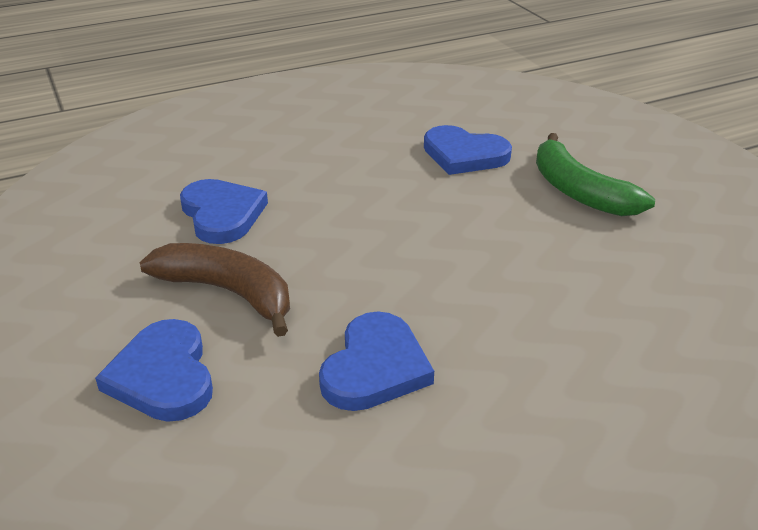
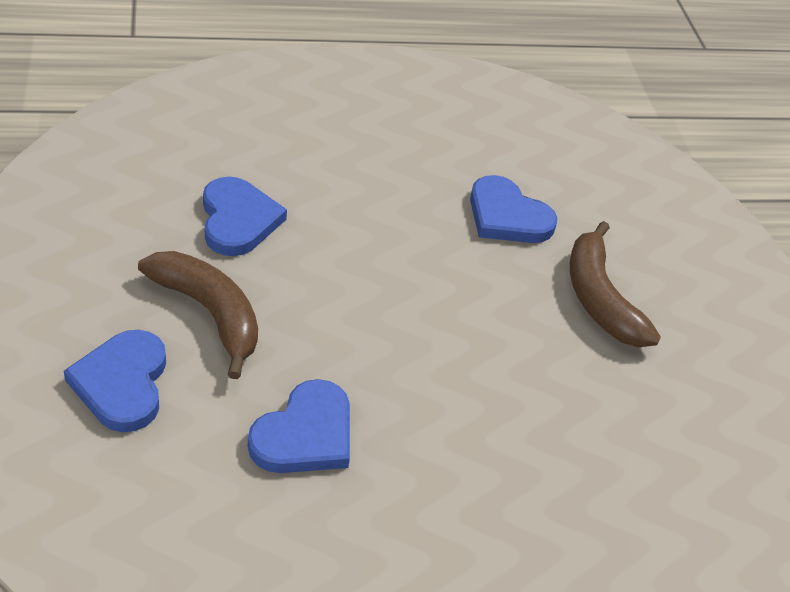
camera: 10 degrees right, 10 degrees up
green banana [536,133,655,216] -> brown banana [570,221,661,347]

